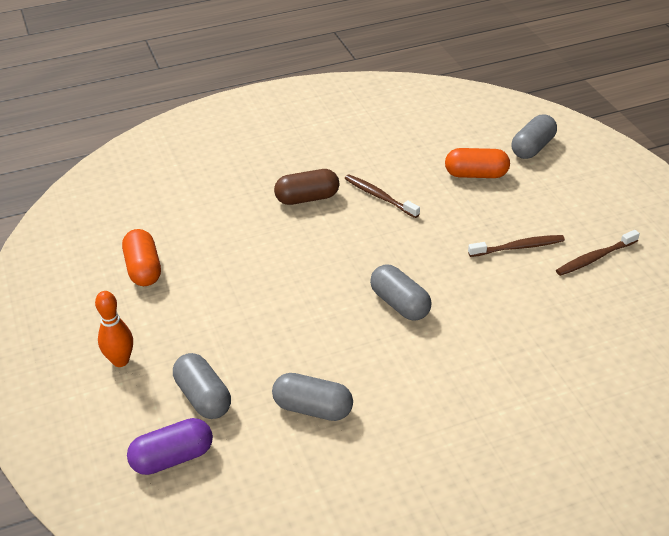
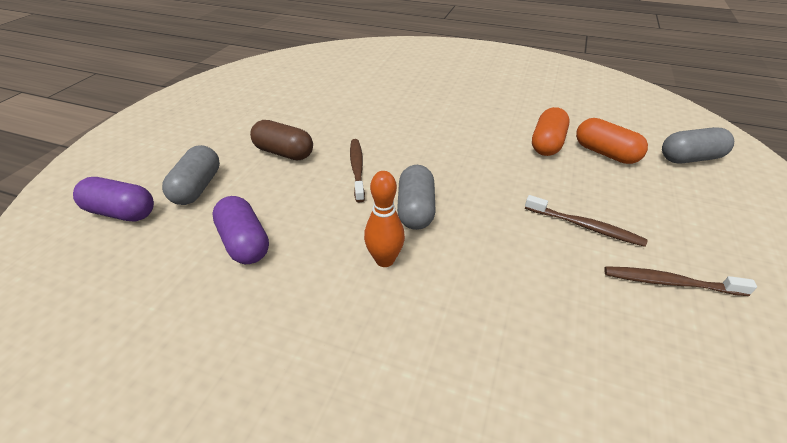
camera: 40 degrees right, 0 degrees up
orange bowling pin [95,291,133,367] -> orange bowling pin moved to [364,171,405,267]
orange capsule [122,229,161,286] -> orange capsule moved to [532,107,570,156]
grey capsule [272,373,353,421] -> purple capsule [212,196,269,264]
brown capsule [274,169,339,205] -> brown capsule moved to [250,120,313,160]
brown toothbrush [345,175,420,218] -> brown toothbrush moved to [350,139,365,202]

